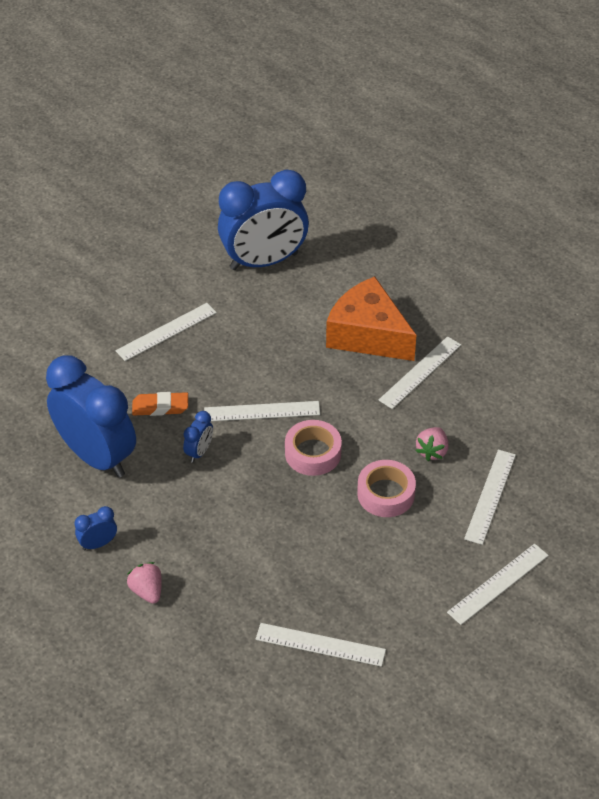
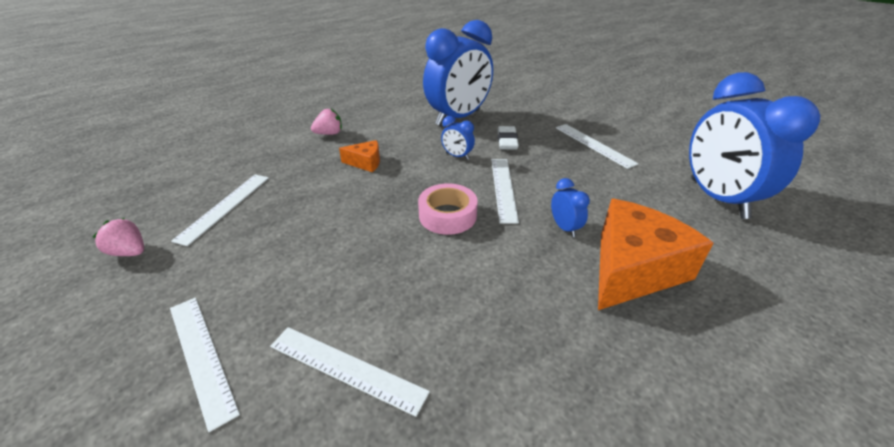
camera: 95 degrees right, 10 degrees down
blue clock [74,506,117,550] -> blue clock moved to [551,178,590,237]
orange eraser [132,392,188,416] -> white eraser [498,126,519,150]
pink tape [357,460,416,517] -> none
white ruler [378,336,461,409] -> none
pink strawberry [416,427,448,461] -> pink strawberry moved to [93,218,144,256]
none -> orange cheese [339,140,380,172]

